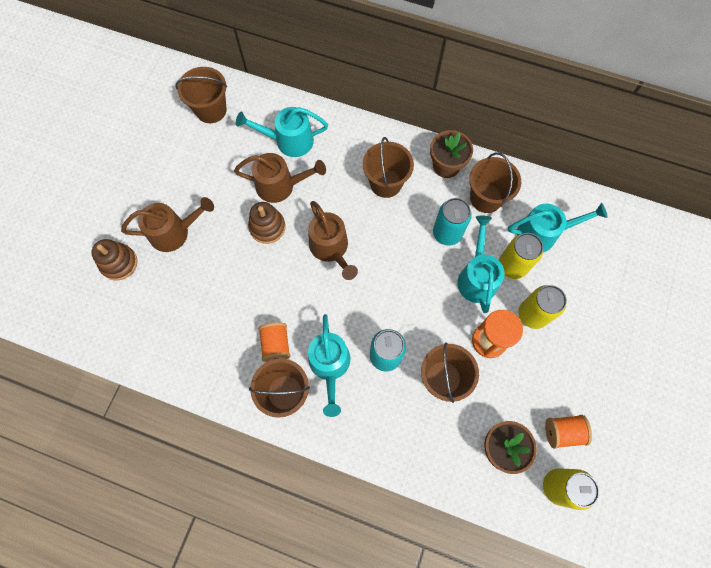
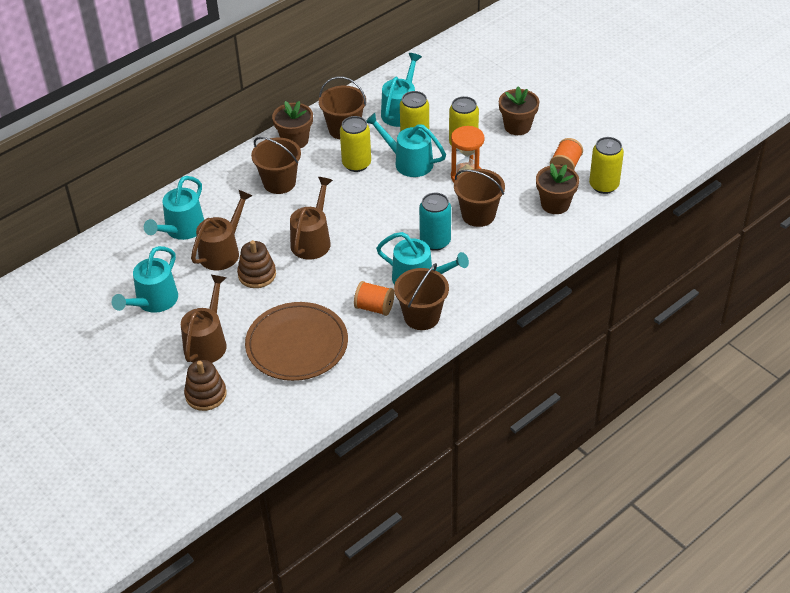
camera: 60 degrees left, 25 degrees down
brown bucket [175,67,227,123] -> none
brown watering can [308,201,358,280] -> brown watering can turned 75 degrees counterclockwise [290,177,333,260]
turquoise can [433,198,472,246] -> yellow can [340,116,371,172]
none -> turquoise watering can [112,246,178,313]
none -> brown plate [245,302,348,381]
none -> brown flower pot [499,86,539,135]

